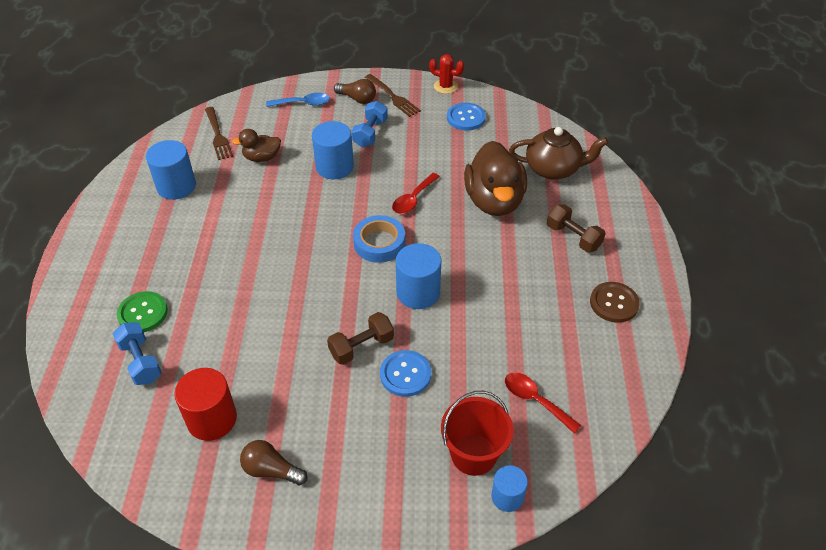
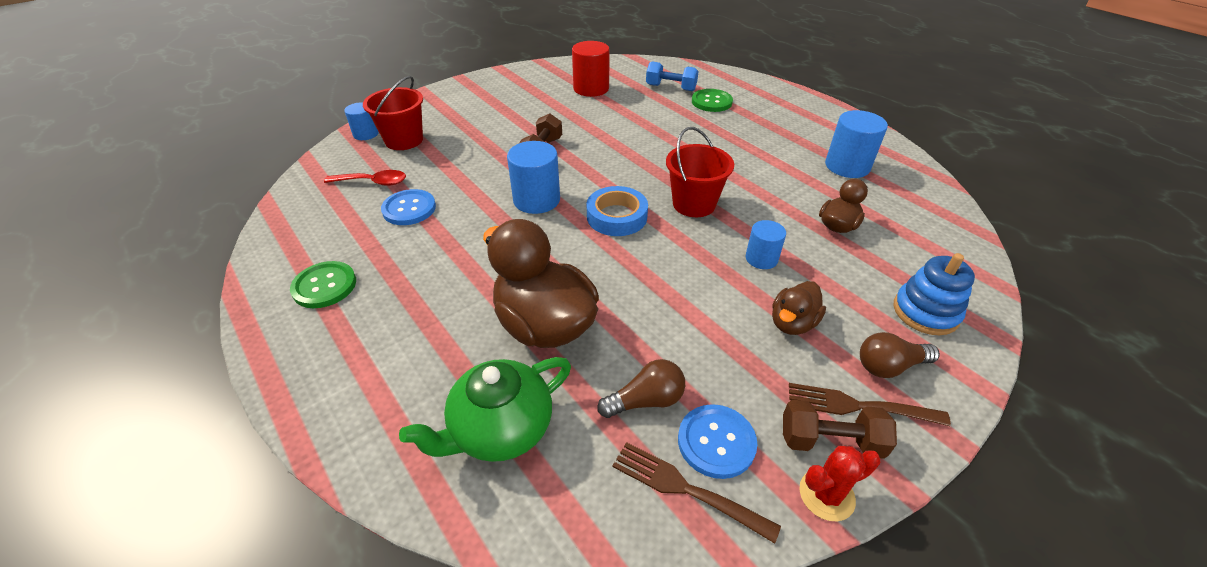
camera: 140 degrees right, 5 degrees down
brown fork [205,107,233,160] -> brown fork moved to [612,442,781,543]
brown light bulb [240,440,307,485] -> brown light bulb moved to [597,359,685,418]
blue spoon [266,93,330,107] -> blue stacking toy [894,253,975,335]
blue cylinder [312,121,354,179] -> blue cylinder [746,220,786,269], size x0.61
blue dumbbell [352,101,388,147] -> brown duck [772,281,826,335]
blue button [380,350,431,397] -> blue button moved to [381,189,436,225]
red spoon [392,173,440,214] -> none
brown teapot [509,127,608,180] -> green teapot [399,357,571,462]
brown dumbbell [547,204,606,252] -> brown dumbbell moved to [783,400,897,459]
brown button [590,282,640,323] -> green button [290,261,356,308]
none -> red bucket [666,127,734,217]

